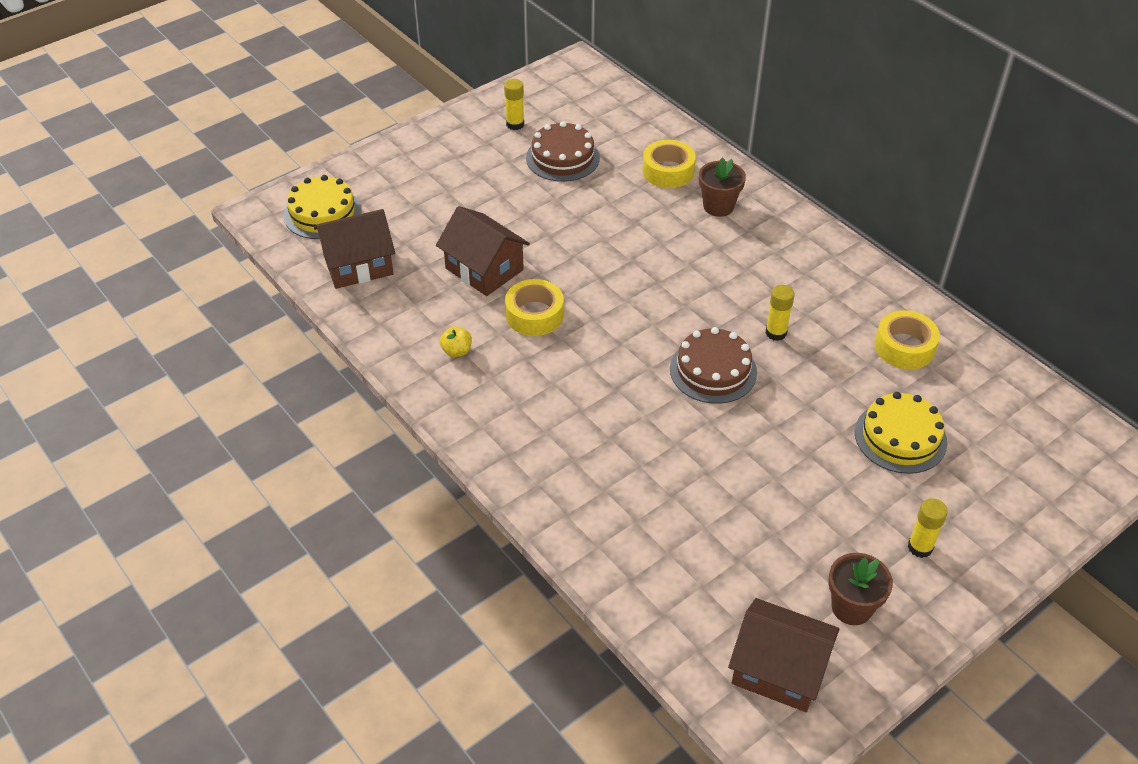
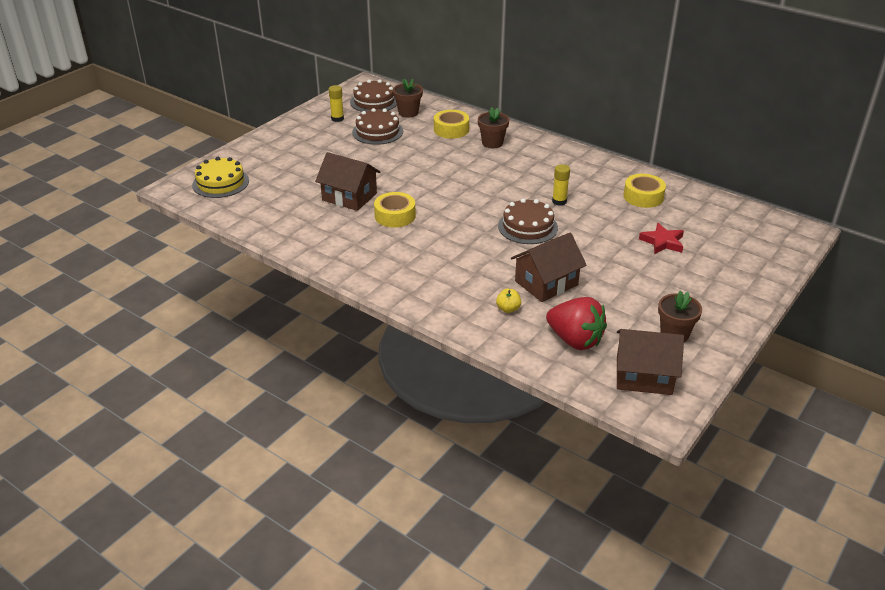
camera: 15 degrees left, 10 degrees down
brown house [314,209,395,289] -> brown house moved to [511,233,586,302]
yellow apple [440,326,472,357] -> yellow apple moved to [496,289,521,313]
yellow cake [855,392,947,474] -> red star [639,223,684,254]
yellow glue stick [908,498,948,558] -> none
none -> brown cake [350,79,397,112]
none -> brown flower pot [393,79,423,118]
none -> red strawberry [546,297,607,350]

